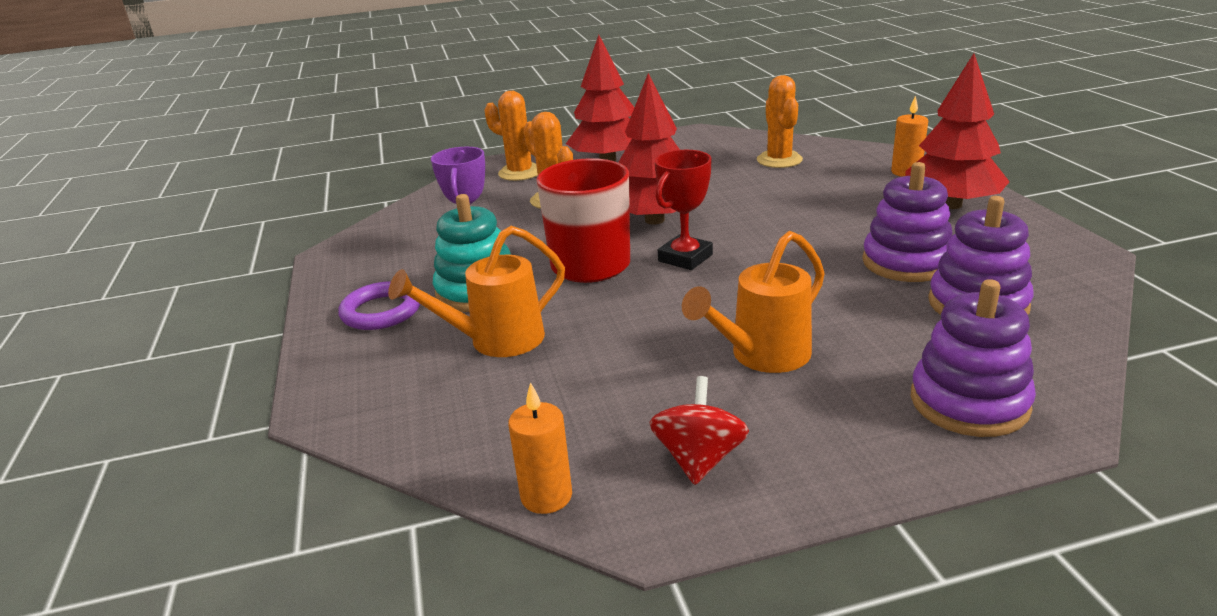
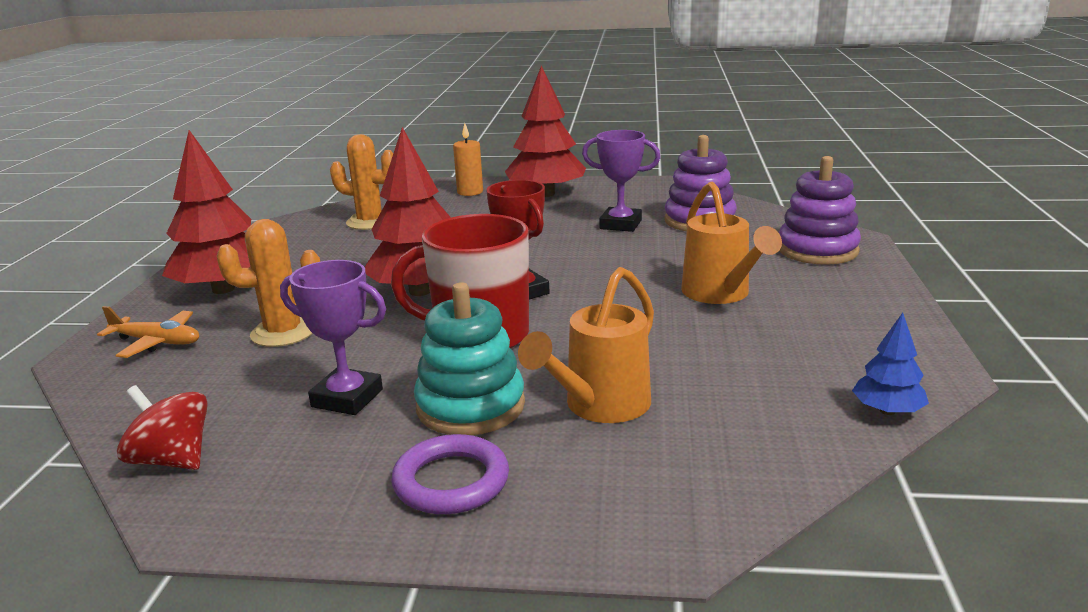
camera: 70 degrees left, 5 degrees down
orange watering can [388,226,565,357] -> orange watering can turned 45 degrees clockwise [518,267,654,423]
orange cactus [485,91,538,181] -> orange plane [97,306,199,358]
orange candle [508,382,572,514] -> blue tree [852,313,929,415]
red spinning top [650,376,749,485] -> red spinning top moved to [117,385,208,470]
purple stacking toy [862,162,953,282] -> purple trophy [582,130,661,232]

